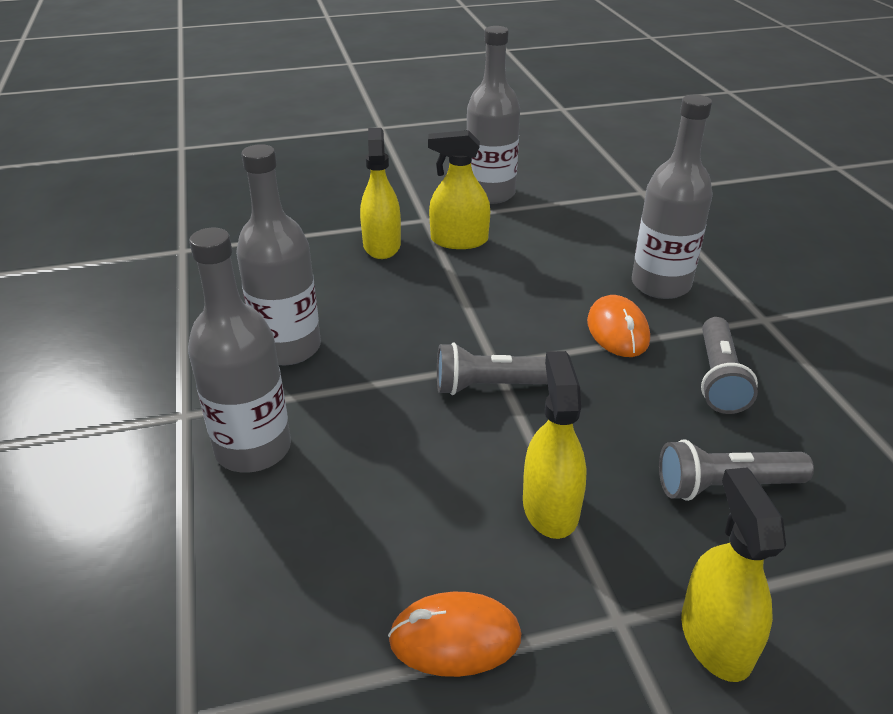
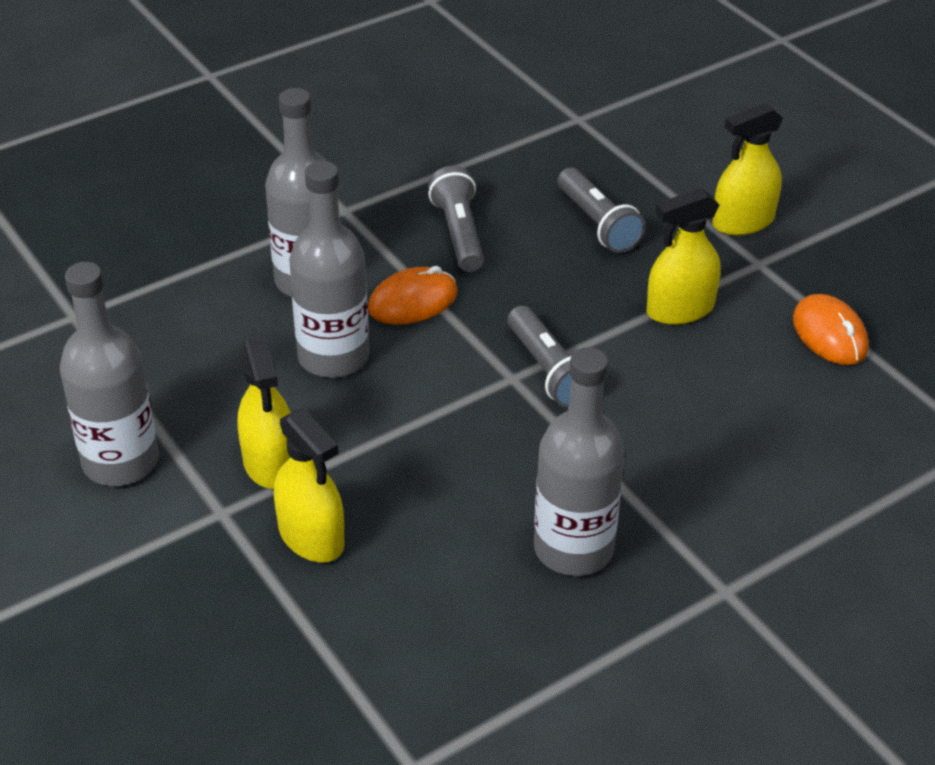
camera: 110 degrees left, 5 degrees up
grey bottle [188,228,291,473] -> grey bottle moved to [289,161,369,378]
yellow spray bottle [360,128,401,259] -> yellow spray bottle turned 105 degrees counterclockwise [274,408,344,563]
grey flashlight [701,317,758,414] -> grey flashlight turned 90 degrees counterclockwise [428,166,484,272]

